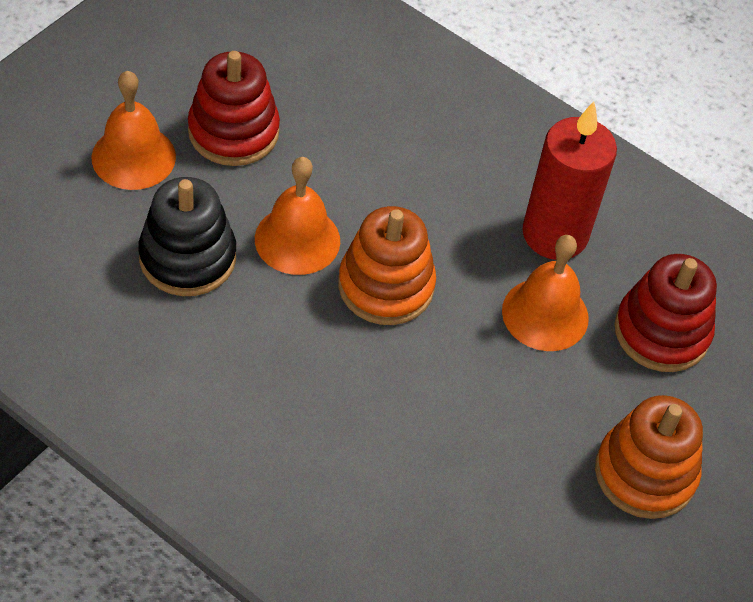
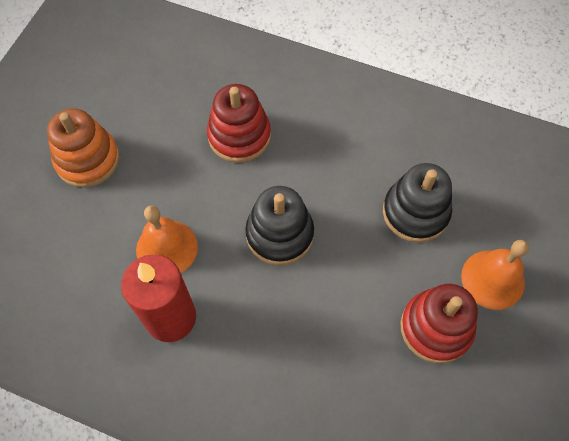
camera: 170 degrees right, 10 degrees up
orange bell [255,157,340,275] -> none
orange stacking toy [338,206,436,325] -> black stacking toy [245,186,314,265]
red stacking toy [614,254,717,372] -> red stacking toy moved to [207,84,271,163]

